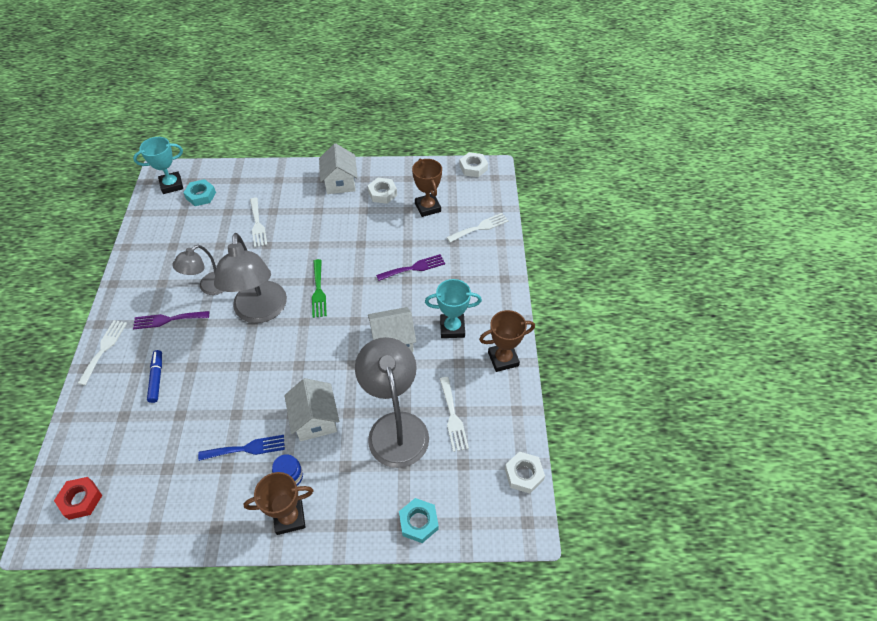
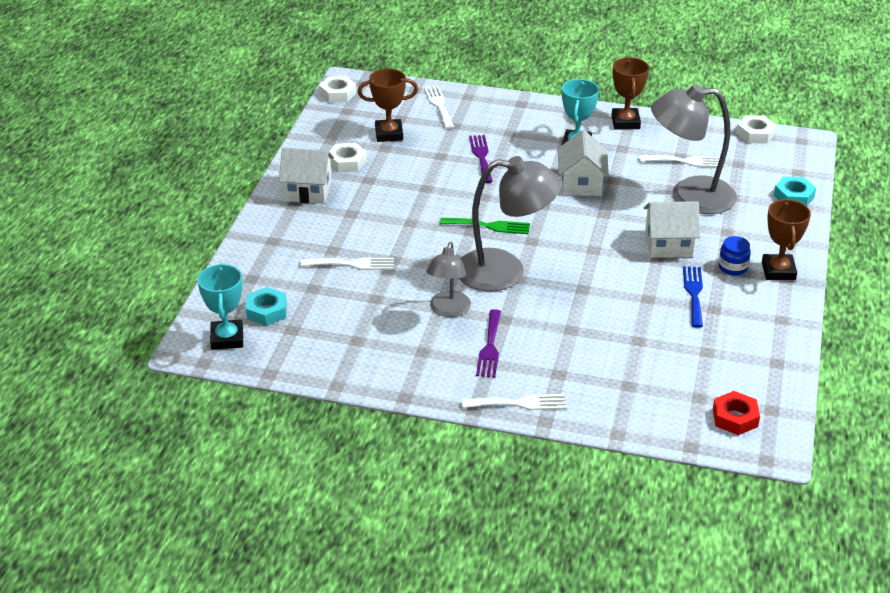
camera: 75 degrees left, 15 degrees down
white fork [78,320,127,385] -> white fork turned 150 degrees clockwise [462,394,566,410]
blue marker [147,350,162,403] -> none
grey lamp [172,245,224,295] -> grey lamp turned 45 degrees clockwise [427,242,471,317]

